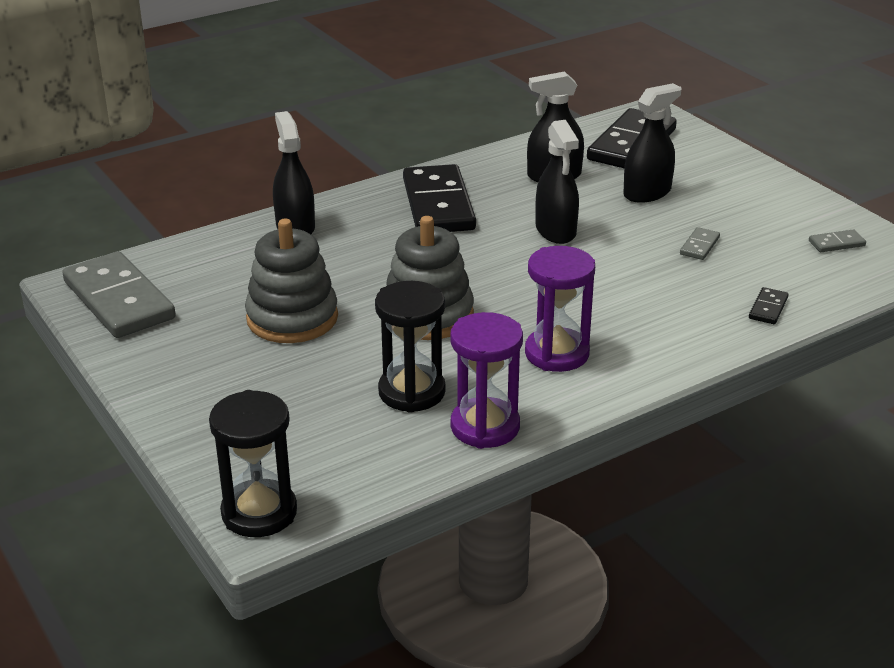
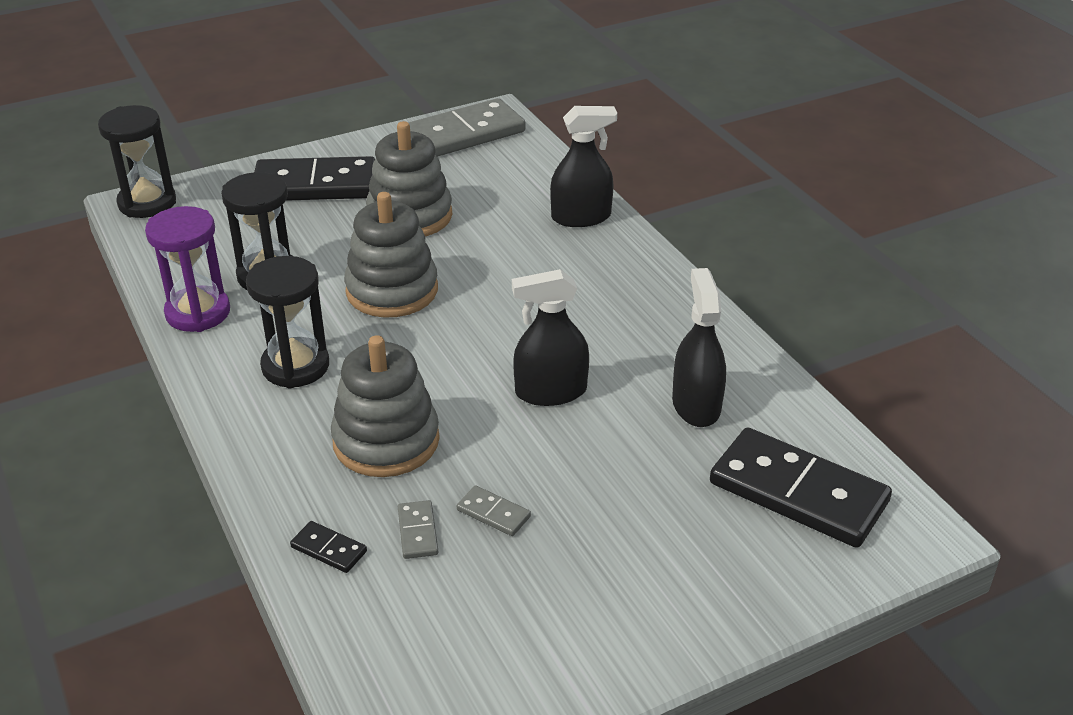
camera: 95 degrees right, 5 degrees up
black domino [403,164,476,232] -> black domino moved to [254,156,375,201]
purple hourglass [525,246,595,372] -> black hourglass [246,256,329,388]
black spray bottle [623,83,682,203] -> none
grey domino [809,229,866,252] -> grey domino moved to [398,500,438,559]
none -> grey stacking toy [331,335,440,477]

